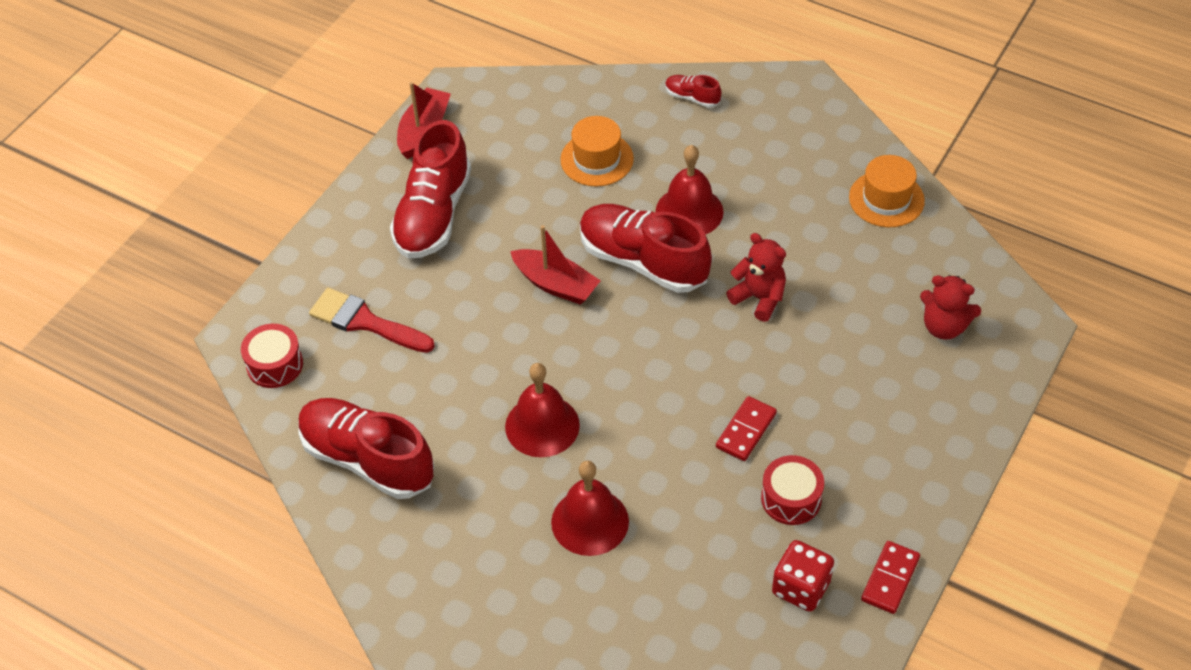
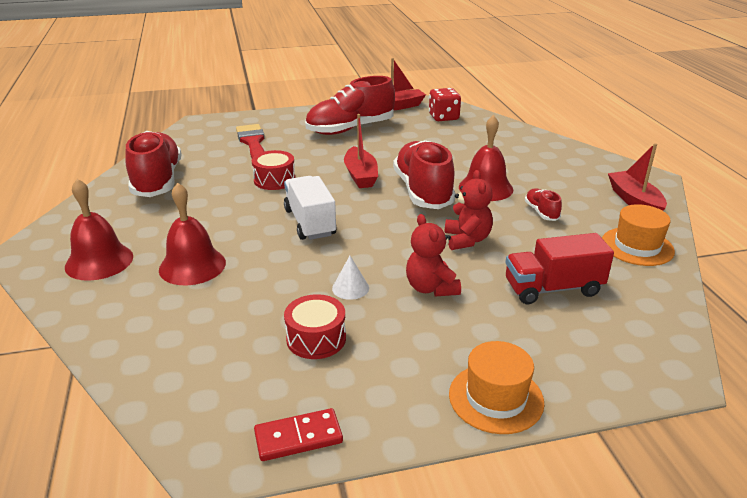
camera: 45 degrees right, 20 degrees down
red drum [241,324,303,388] -> red drum moved to [252,150,295,190]
red bell [505,363,580,457] -> red bell moved to [65,179,133,281]
orange hat [560,116,634,187] -> orange hat moved to [449,341,544,434]
red shoe [665,75,721,108] -> red shoe moved to [525,188,562,221]
red domino [716,396,777,461] -> white cone [332,256,369,300]
red dice [772,540,834,612] -> red dice moved to [429,88,461,121]
red teddy bear [920,275,981,339] -> red teddy bear moved to [406,214,461,297]
none -> white truck [284,176,337,240]
none -> red truck [505,233,614,304]
none -> red boat [608,143,667,211]

